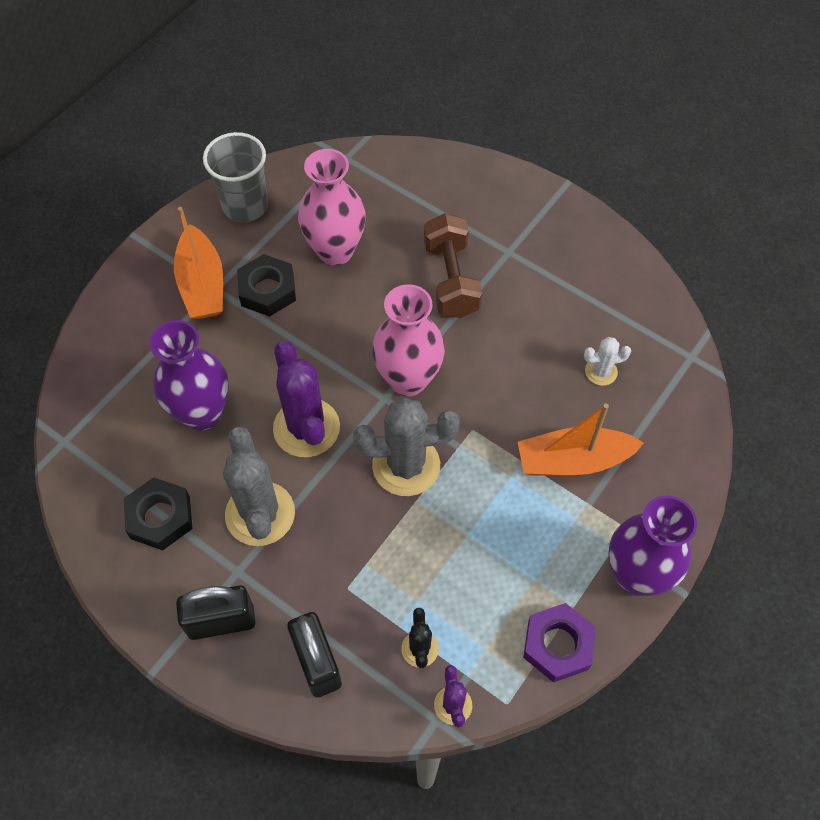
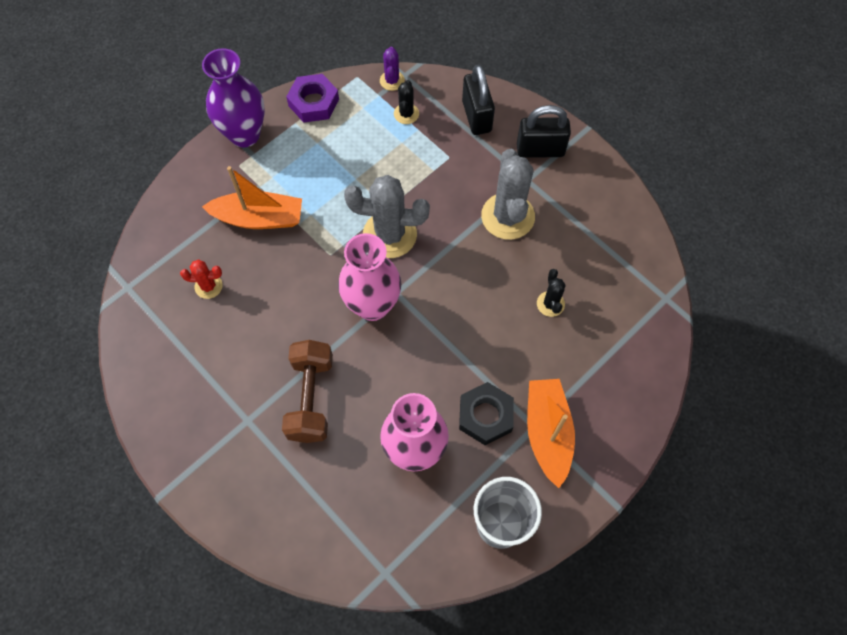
camera: 170 degrees left, 5 degrees up
black nut [124,477,192,550] -> none
purple vase [149,320,229,431] -> black cactus [537,269,566,317]
purple cactus [273,340,340,457] -> none
white cactus [584,337,631,386] -> red cactus [180,259,223,299]

